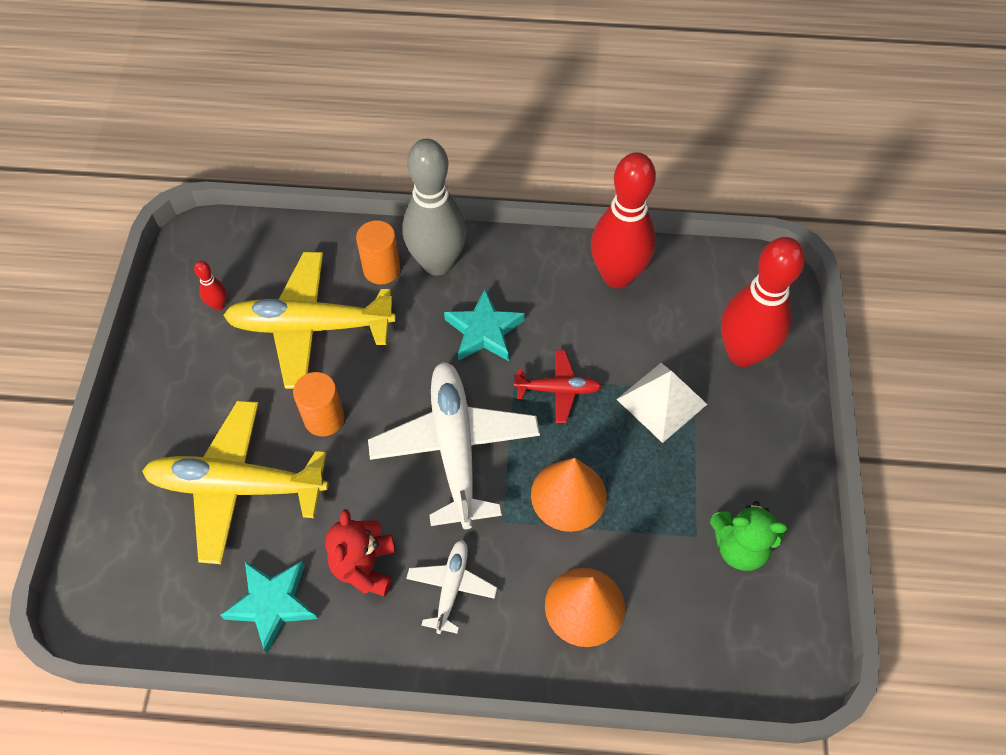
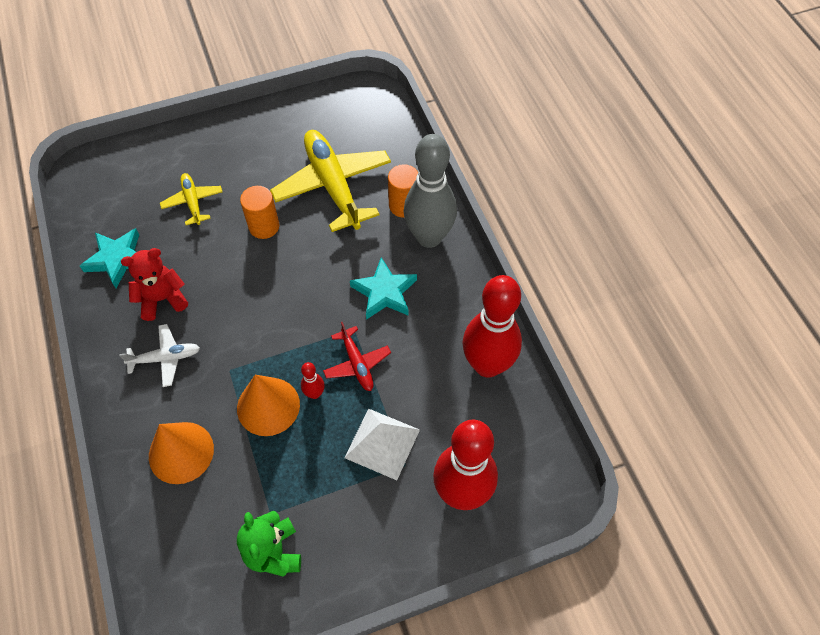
camera: 65 degrees right, 0 degrees up
yellow plane [142,400,329,564] -> yellow plane [160,173,223,225], size x0.50
red bowling pin [194,261,227,310] -> red bowling pin moved to [301,362,325,399]
white plane [368,362,540,529] -> none

